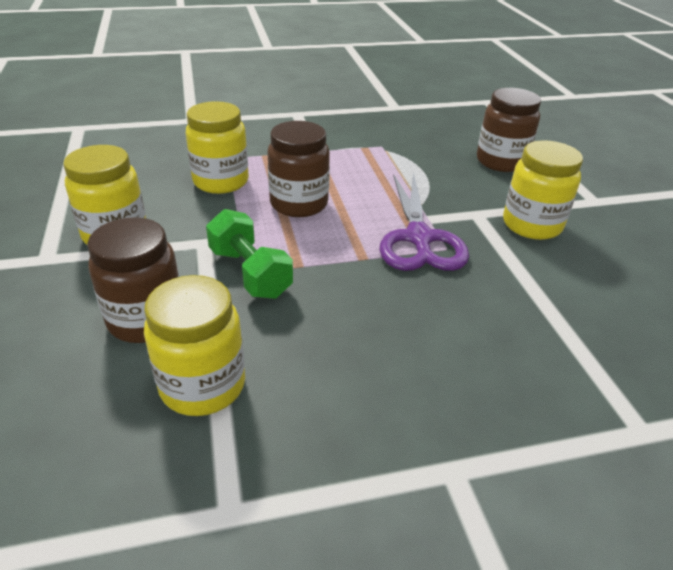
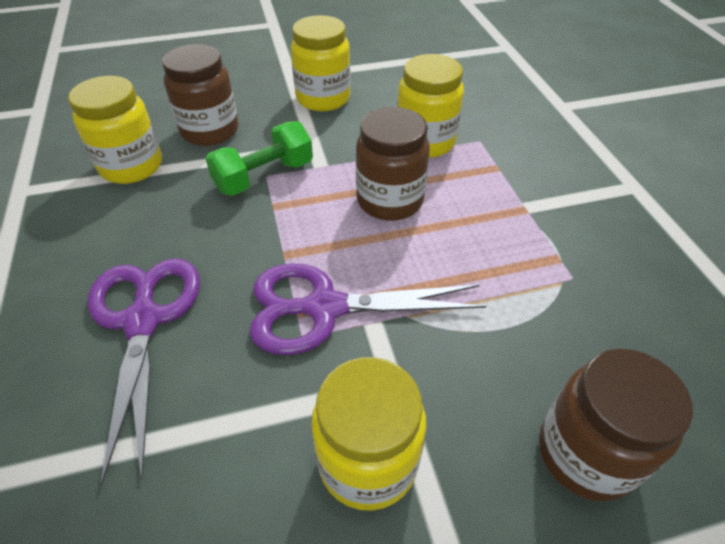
camera: 90 degrees right, 10 degrees up
none -> purple scissors [88,258,200,485]

